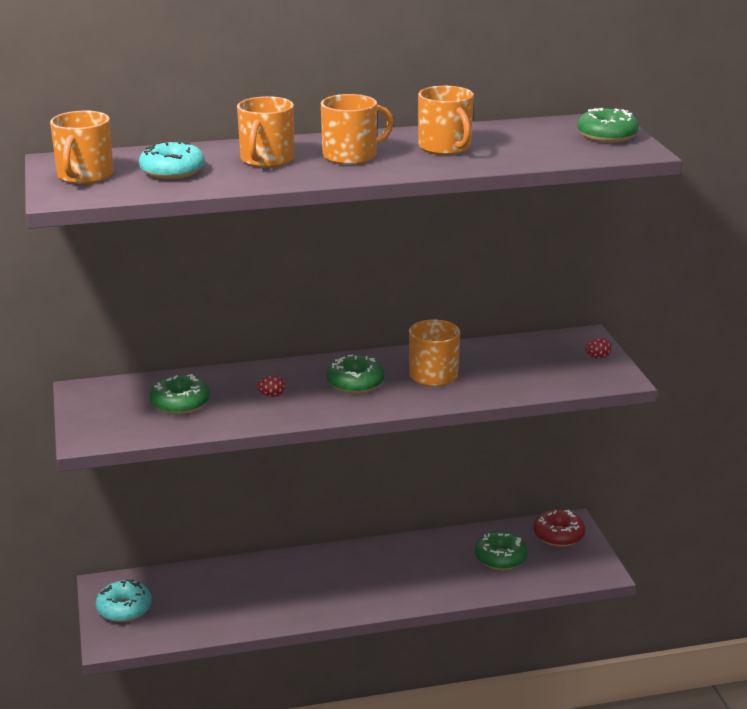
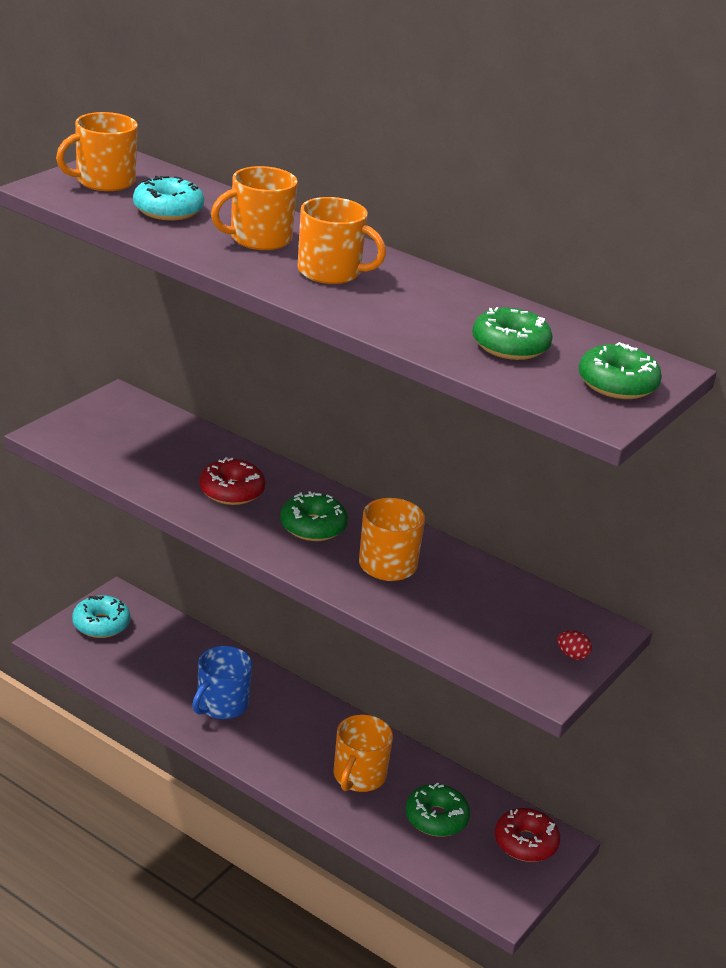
camera: 45 degrees right, 5 degrees up
green donut [150,374,210,415] -> green donut moved to [472,307,553,360]
red egg [257,375,285,397] -> red donut [199,457,265,505]
orange mug [418,86,474,155] -> orange mug moved to [333,714,393,792]
none -> blue mug [192,646,252,719]

